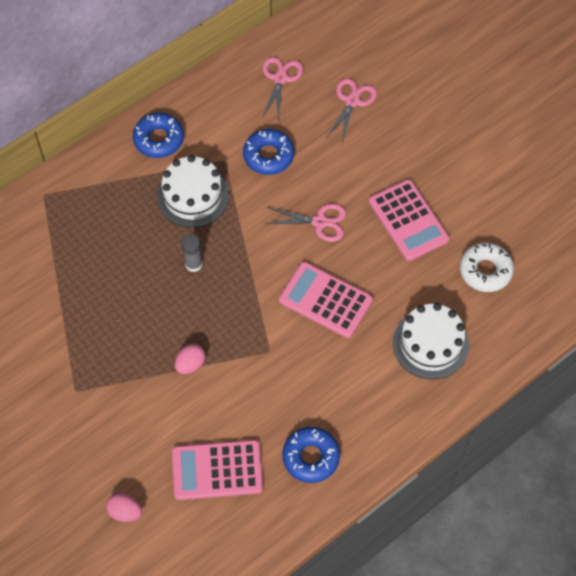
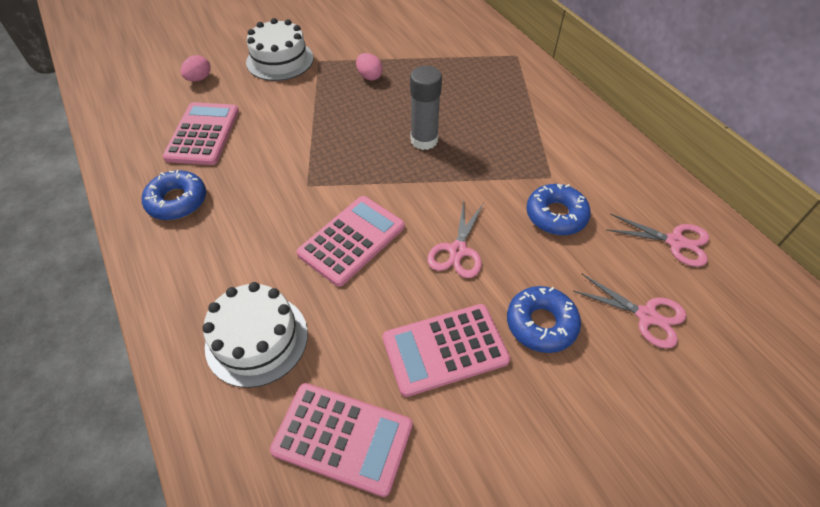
camera: 100 degrees right, 10 degrees down
blue donut [133,113,184,158] -> blue donut moved to [507,286,581,353]
white cake [157,155,229,228] -> white cake moved to [246,18,313,81]
pink egg [175,344,205,374] -> pink egg moved to [356,53,383,81]
grey glue stick [181,234,203,272] -> grey glue stick [410,66,442,150], size x1.53
white donut [460,243,514,292] -> pink calculator [270,383,412,497]

